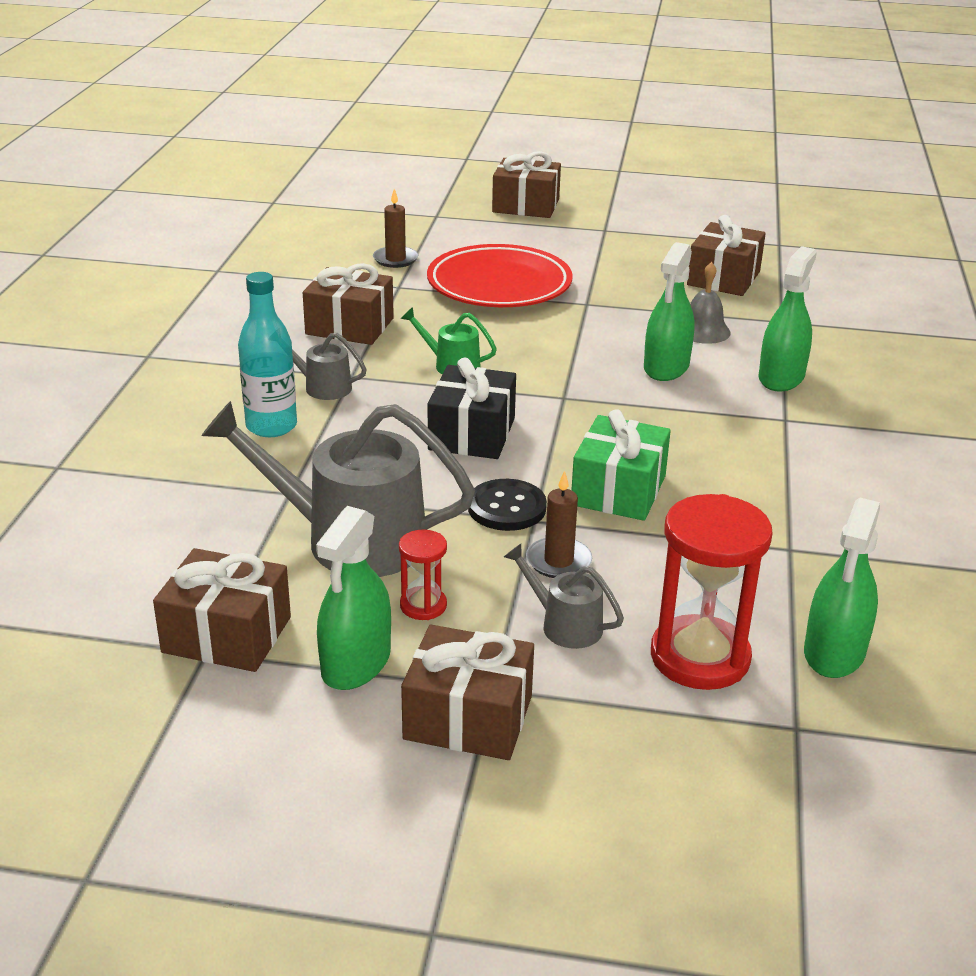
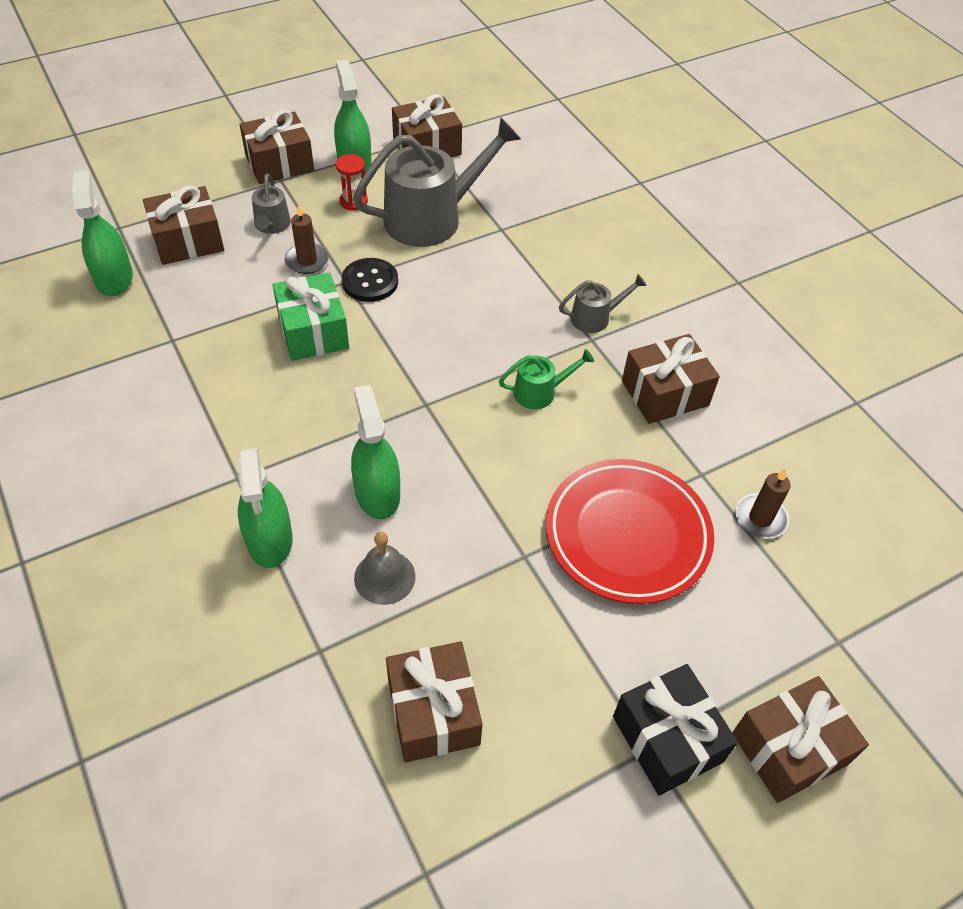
camera: 140 degrees right, 20 degrees up
turquoise bottle [238,272,297,437] -> none
black gift [428,357,516,459] -> black gift moved to [613,664,738,795]
grey watering can [504,544,624,649] -> grey watering can turned 90 degrees clockwise [252,173,291,234]
red hourglass [651,494,773,690] -> brown gift [143,185,224,265]

